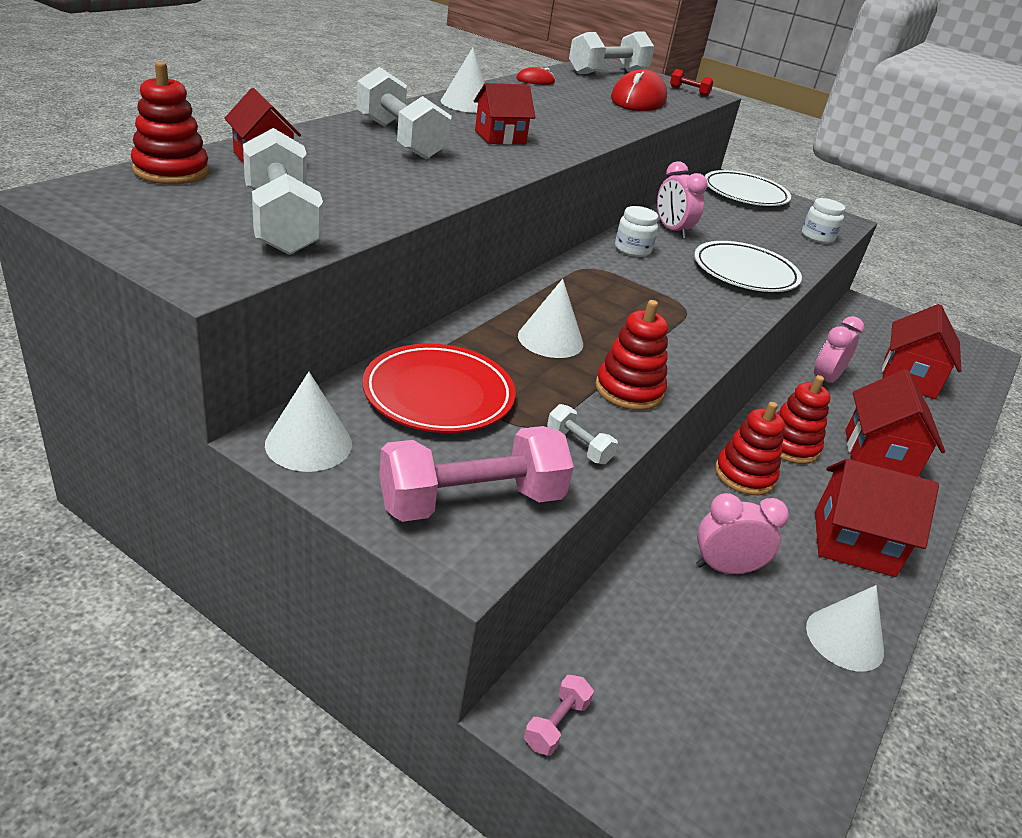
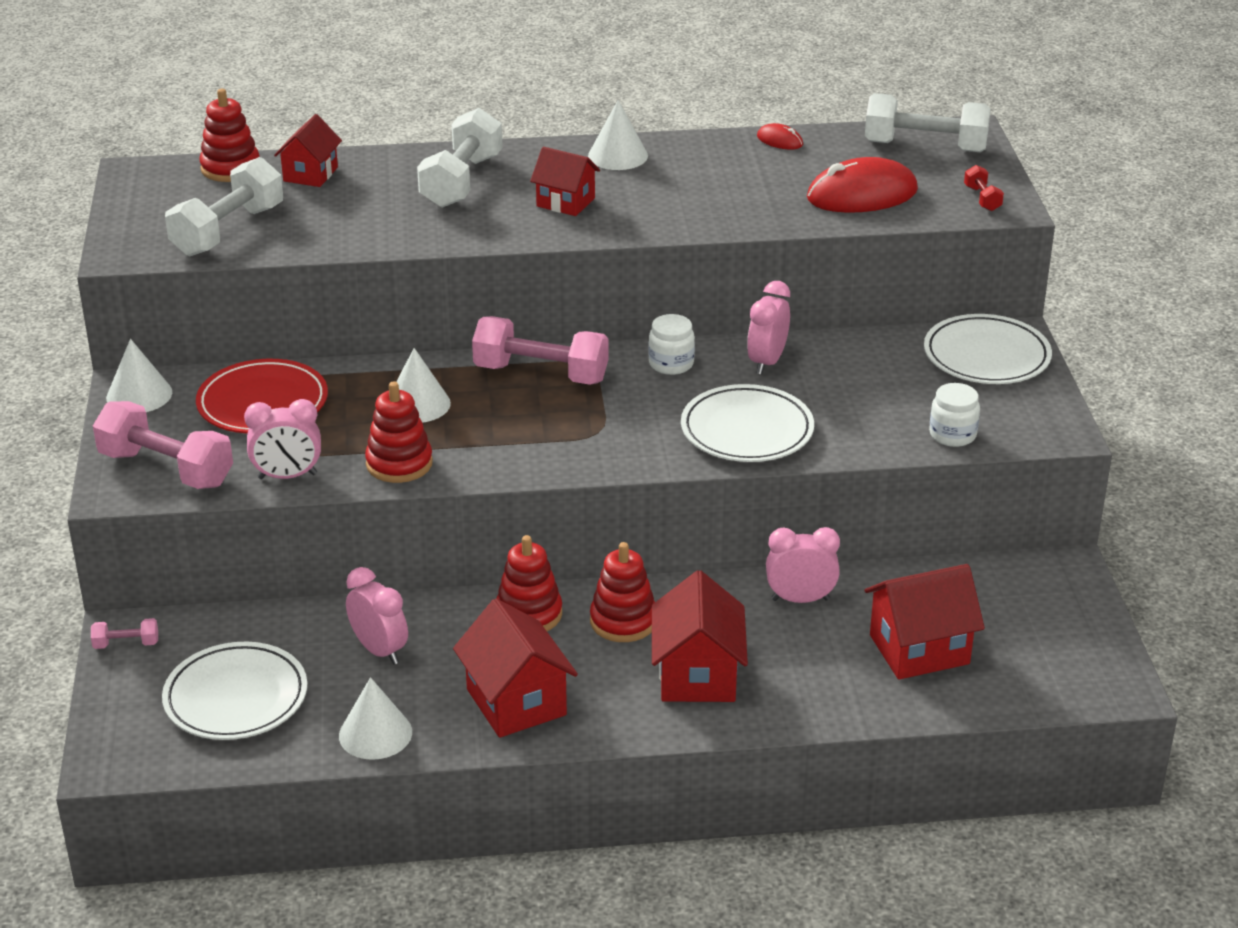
camera: 55 degrees right, 0 degrees up
white dumbbell [547,404,618,464] -> pink clock [244,399,321,479]
red house [845,369,945,477] -> red house turned 60 degrees counterclockwise [652,570,748,702]
none -> white plate [162,642,307,740]
none -> pink dumbbell [472,316,609,385]

